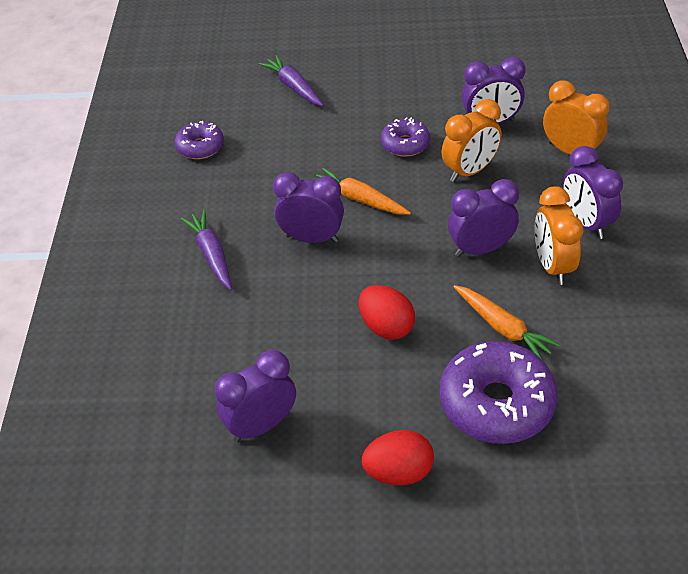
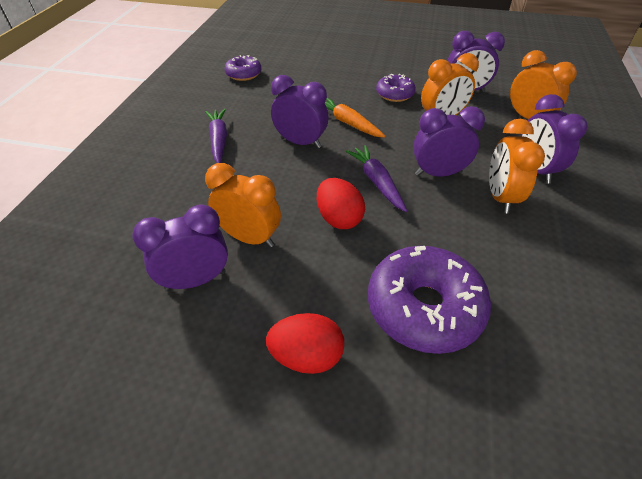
camera: 10 degrees right, 0 degrees up
purple carrot [259,55,324,106] -> purple carrot moved to [346,145,407,212]
orange carrot [454,285,560,360] -> none
none -> orange clock [205,163,281,247]

